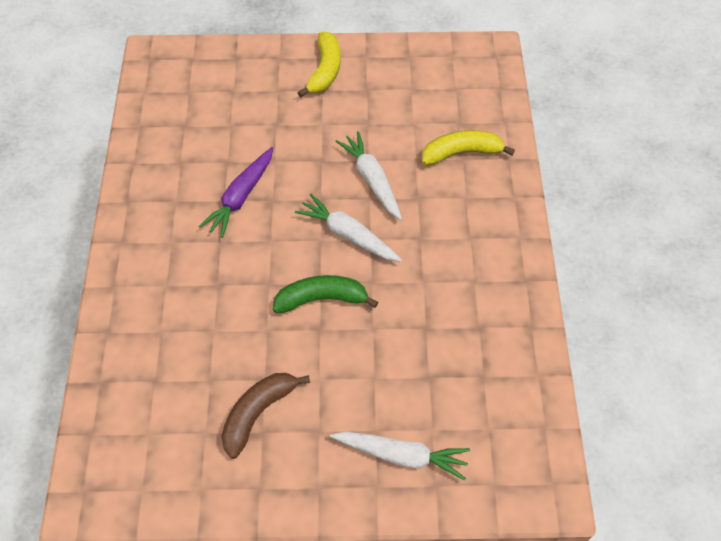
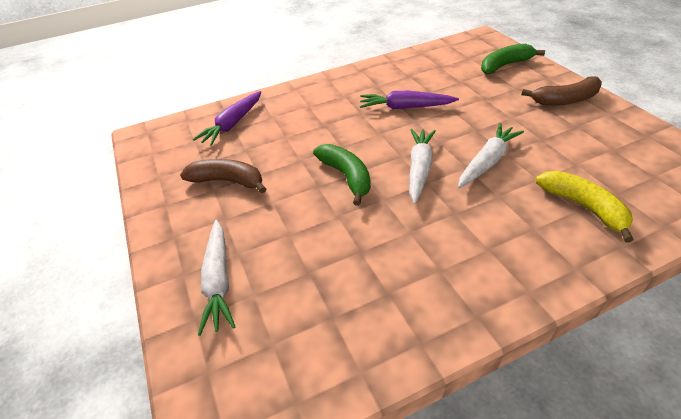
camera: 70 degrees right, 15 degrees down
yellow banana [298,32,341,97] -> brown banana [521,77,602,106]
none -> purple carrot [193,91,261,146]
none -> green banana [481,44,545,74]

